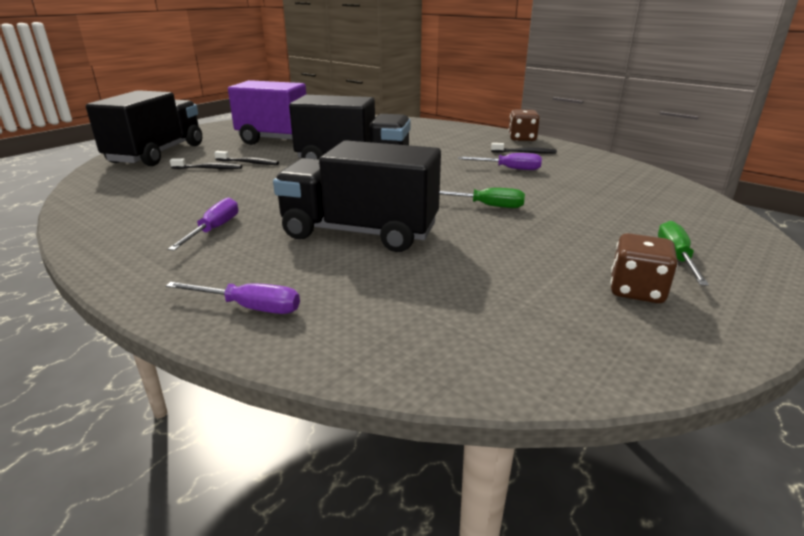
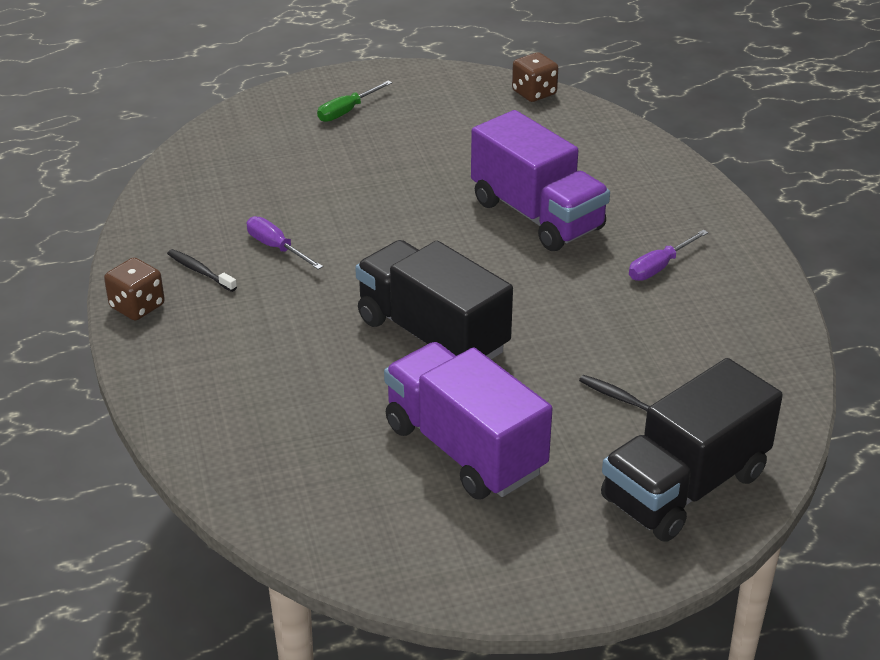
camera: 145 degrees left, 10 degrees up
purple screwdriver [166,282,300,314] -> none
black toothbrush [214,151,279,165] -> none
black truck [273,140,441,252] -> purple truck [471,110,610,251]
green screwdriver [440,188,525,208] -> none
brown dice [610,233,678,303] -> brown dice moved to [512,52,558,102]

